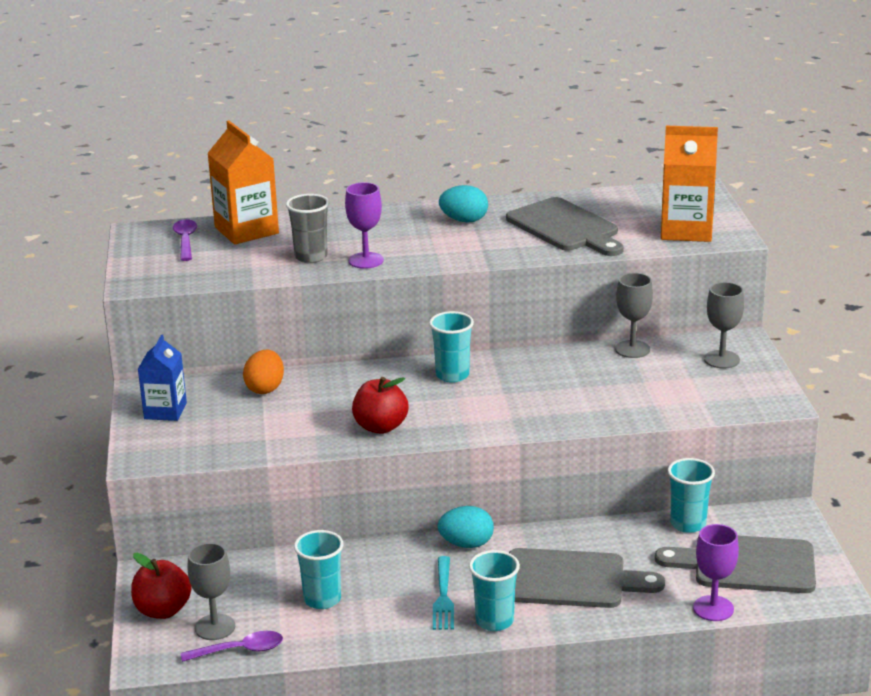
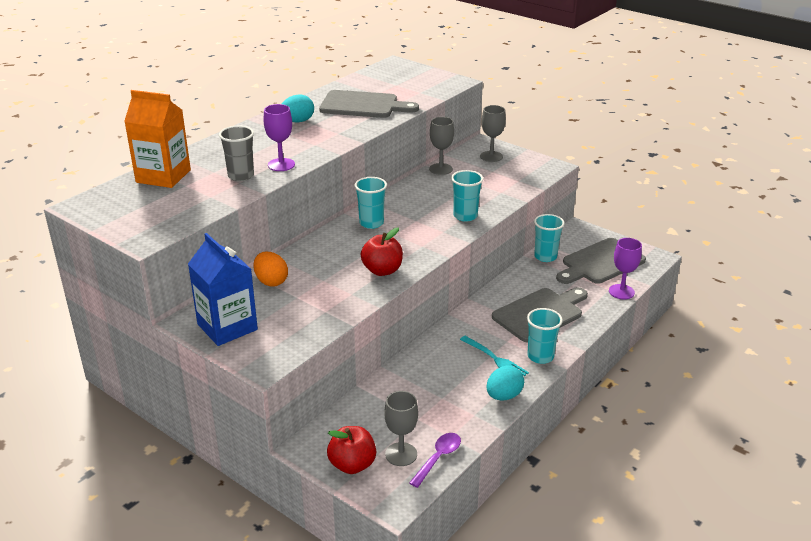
camera: 45 degrees left, 5 degrees up
blue carton [138,334,187,421] -> blue carton [188,233,258,346], size x1.52
purple spoon [173,219,197,261] -> none
turquoise cup [294,530,344,609] -> turquoise cup moved to [451,170,483,222]
turquoise egg [437,506,494,548] -> turquoise egg moved to [486,366,524,401]
orange carton [661,126,718,242] -> none

